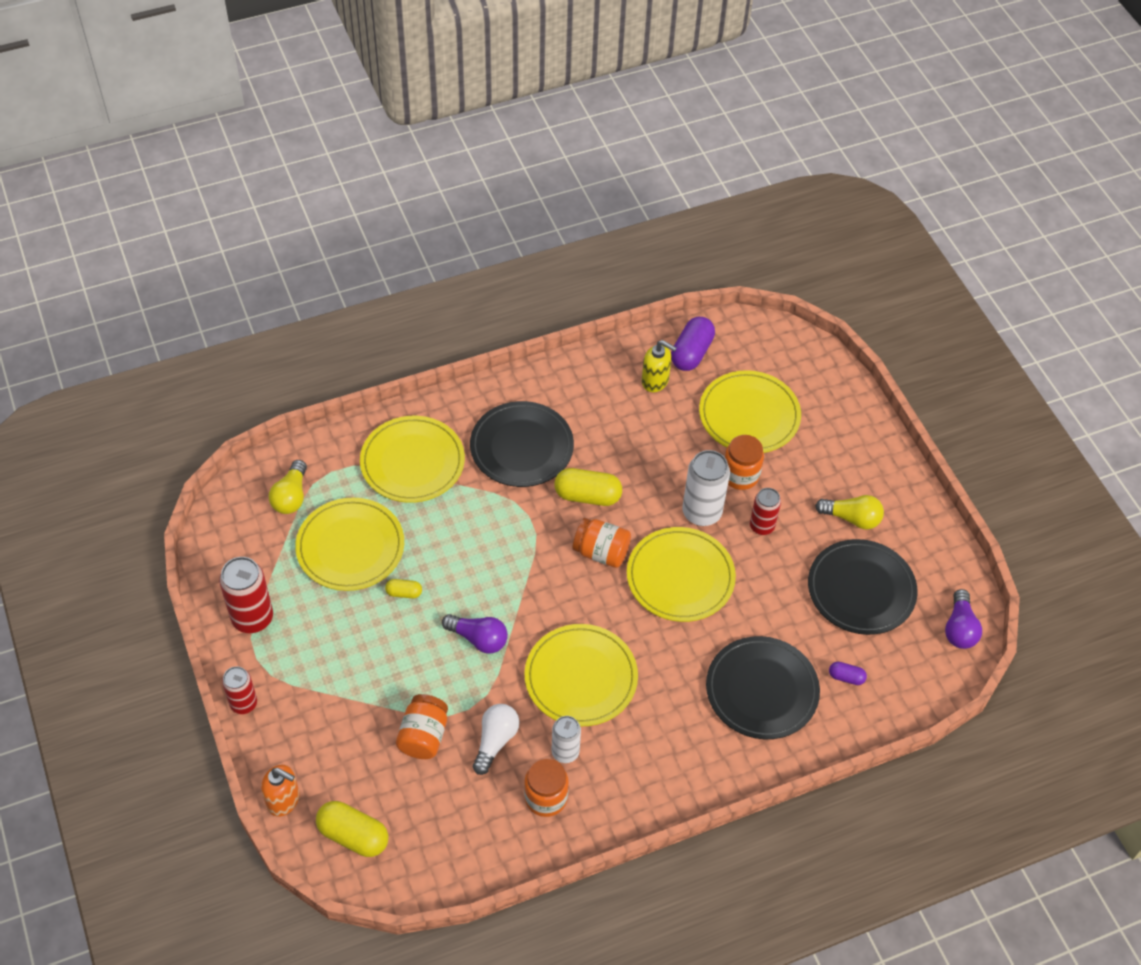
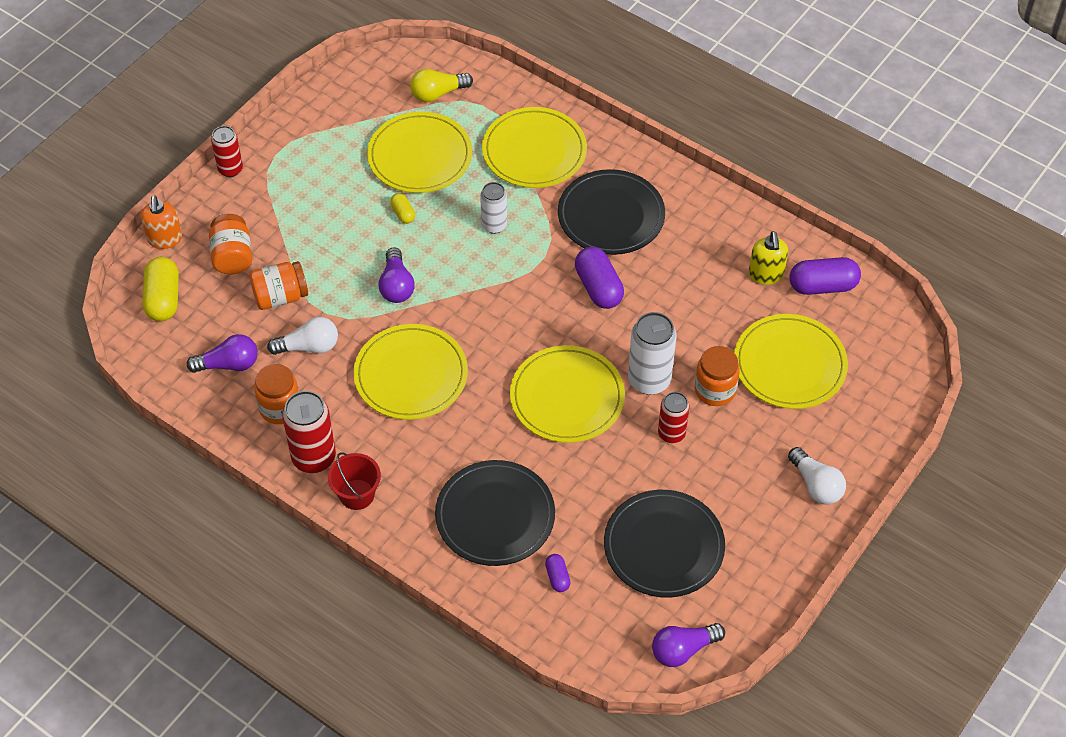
camera: 60 degrees right, 0 degrees up
red can [219,557,273,633] -> red can moved to [282,391,336,473]
white can [552,716,581,763] -> white can moved to [480,182,507,234]
yellow capsule [554,468,622,506] -> purple capsule [575,247,624,309]
orange jar [572,518,631,568] -> orange jar moved to [209,214,252,274]
yellow light bulb [815,495,884,530] -> none
none -> purple light bulb [186,334,258,373]
none -> red bucket [328,452,381,510]
none -> white light bulb [788,447,846,505]

